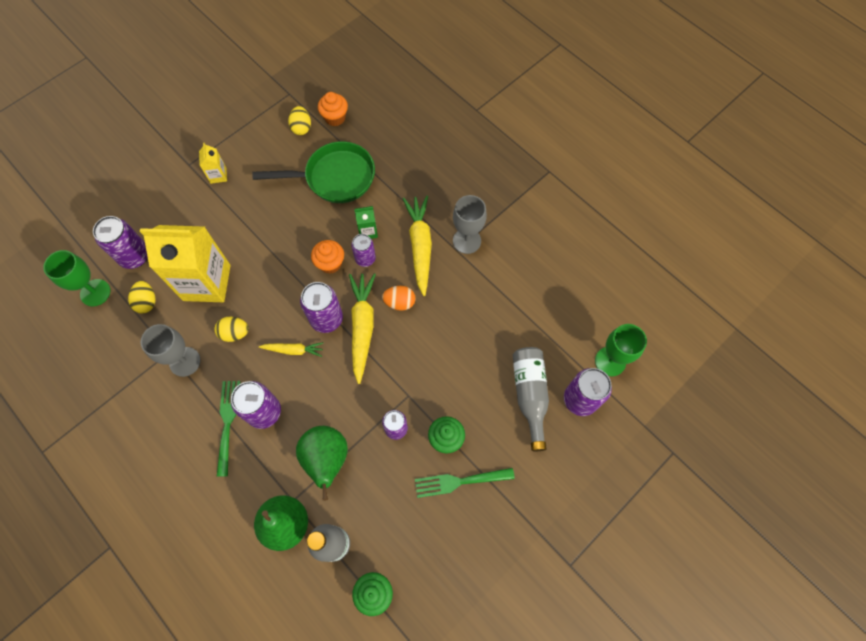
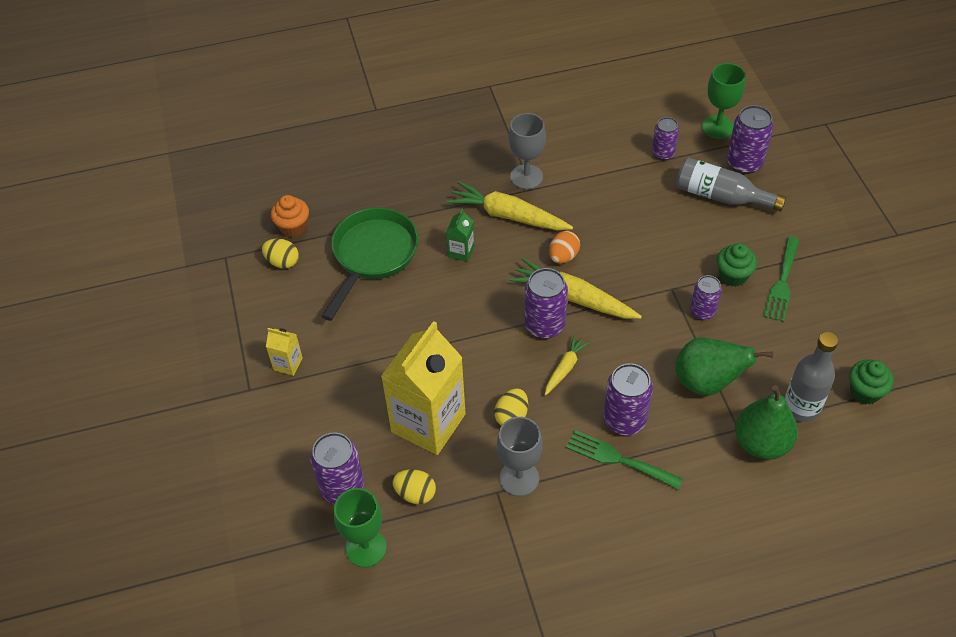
camera: 60 degrees left, 15 degrees down
orange cupcake [311,240,344,274] -> none
purple can [351,234,376,267] -> purple can moved to [652,117,679,160]

